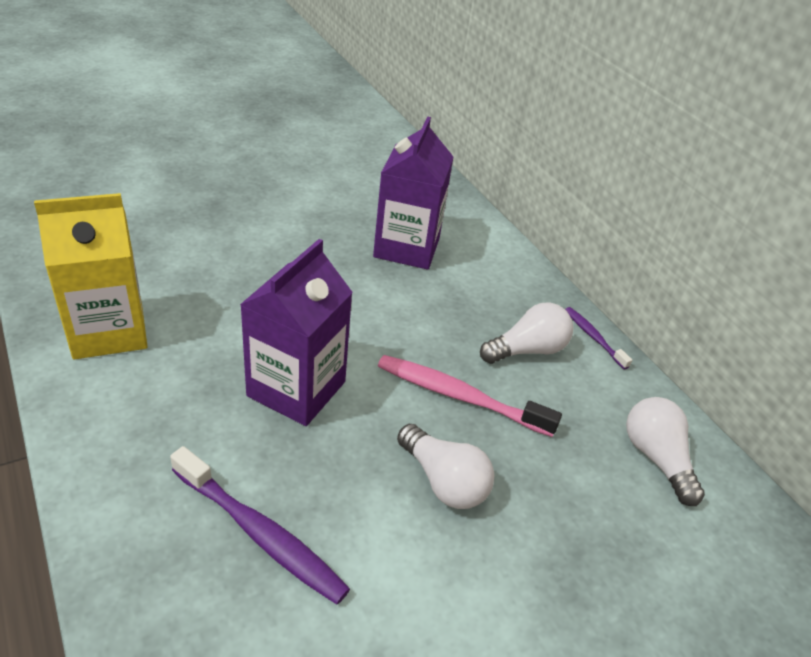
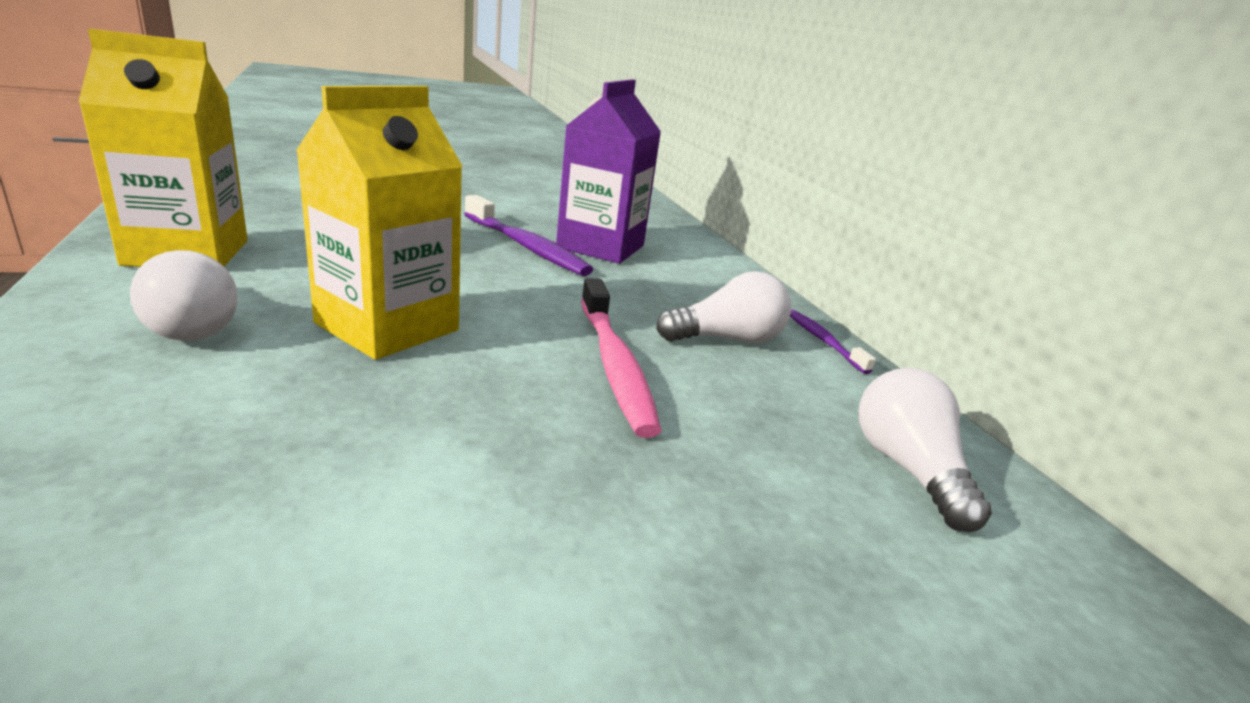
camera: 10 degrees right, 15 degrees down
purple toothbrush [170,446,350,605] -> purple toothbrush moved to [464,195,593,276]
purple carton [240,239,353,426] -> yellow carton [296,86,463,360]
pink toothbrush [378,355,562,437] -> pink toothbrush turned 135 degrees counterclockwise [581,278,661,438]
white light bulb [397,424,494,509] -> white light bulb moved to [130,250,238,341]

